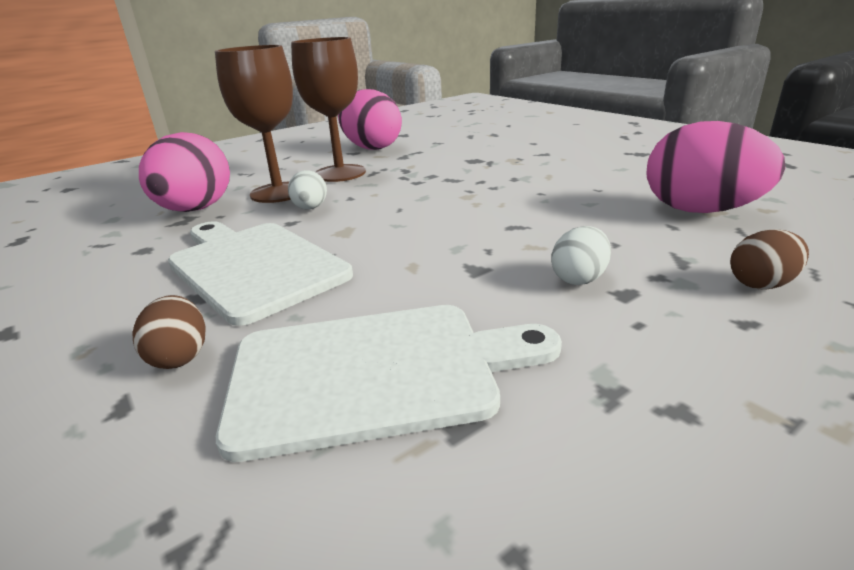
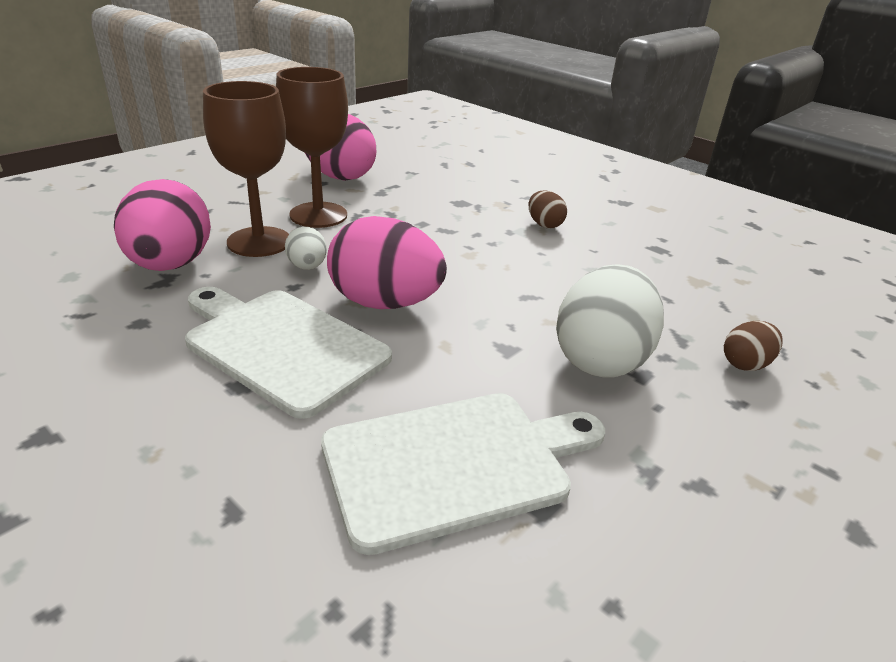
camera: 15 degrees left, 5 degrees up
brown egg [132,295,206,369] -> brown egg moved to [528,191,567,228]
white egg [551,226,611,285] -> white egg [556,264,664,378], size x2.04
pink egg [647,121,785,213] -> pink egg moved to [327,216,447,309]

